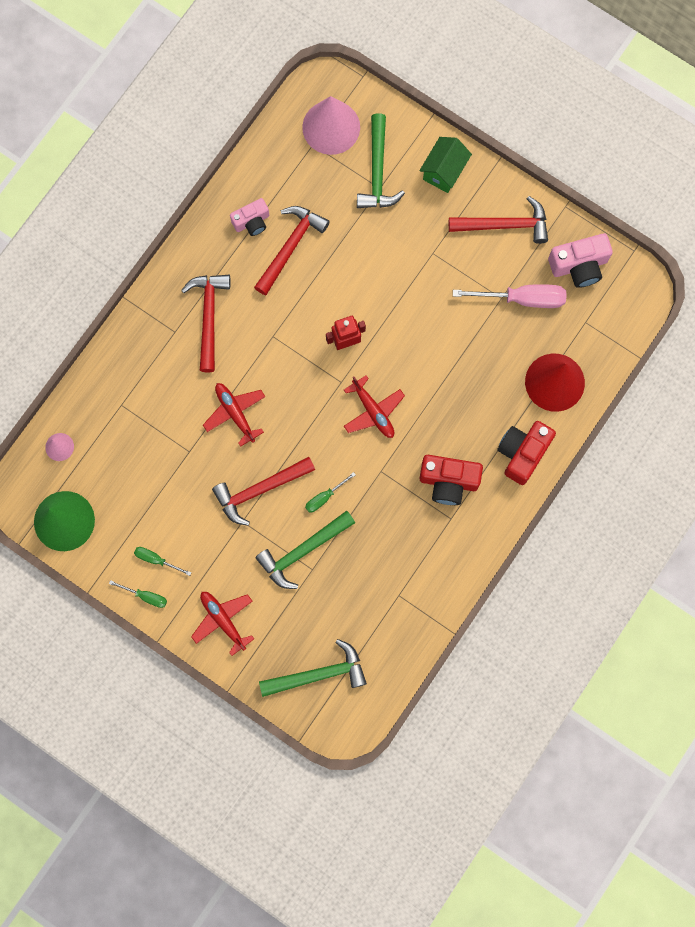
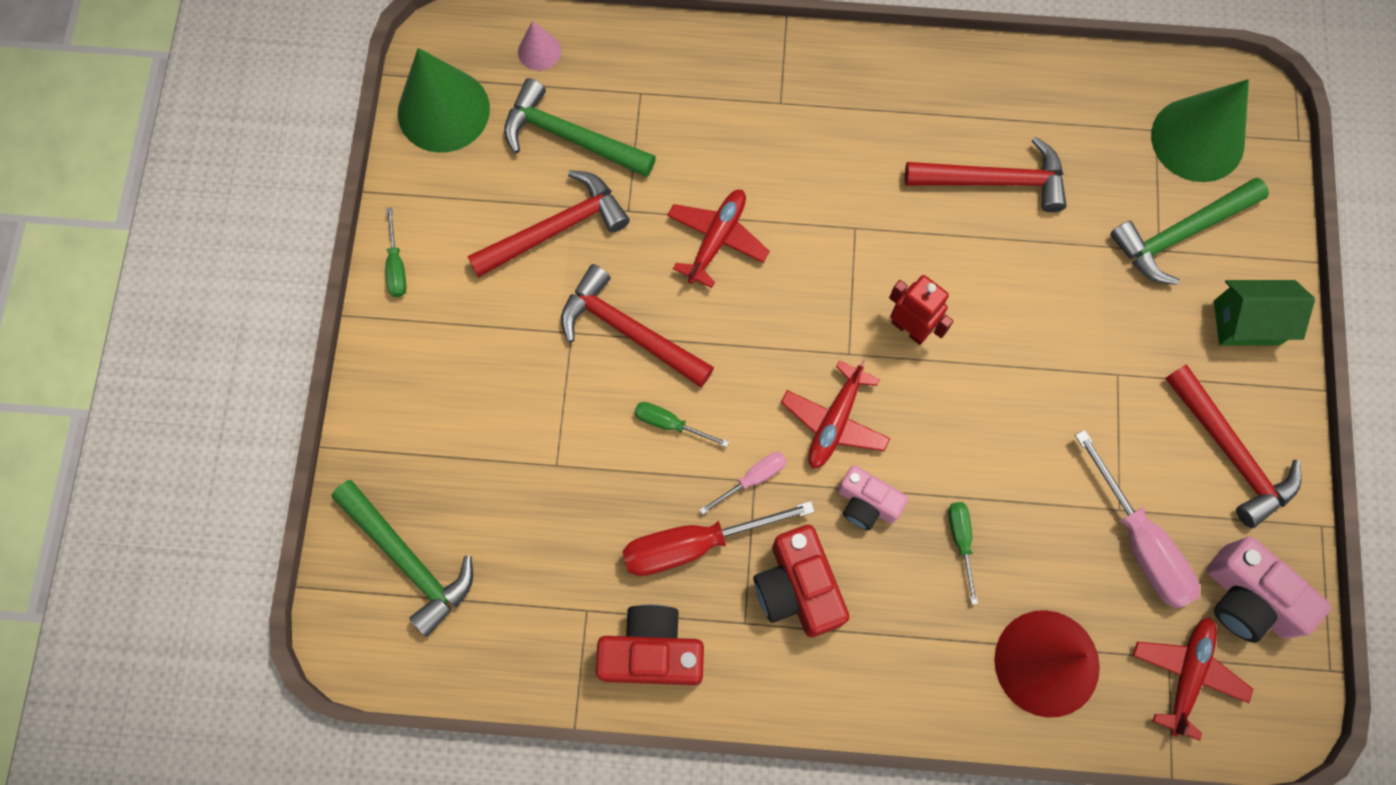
camera: 60 degrees right, 5 degrees down
green screwdriver [134,547,191,576] -> green screwdriver moved to [948,502,978,605]
red hammer [181,275,231,372] -> red hammer moved to [467,170,630,278]
red plane [191,592,254,656] -> red plane moved to [1133,618,1253,741]
pink camera [230,198,269,236] -> pink camera moved to [838,465,908,530]
green hammer [255,511,355,589] -> green hammer moved to [504,78,656,177]
pink cone [302,96,360,155] -> green cone [1151,79,1249,182]
red camera [497,421,556,485] -> red camera moved to [596,605,704,685]
none -> red screwdriver [622,501,815,576]
none -> pink screwdriver [699,452,787,515]

